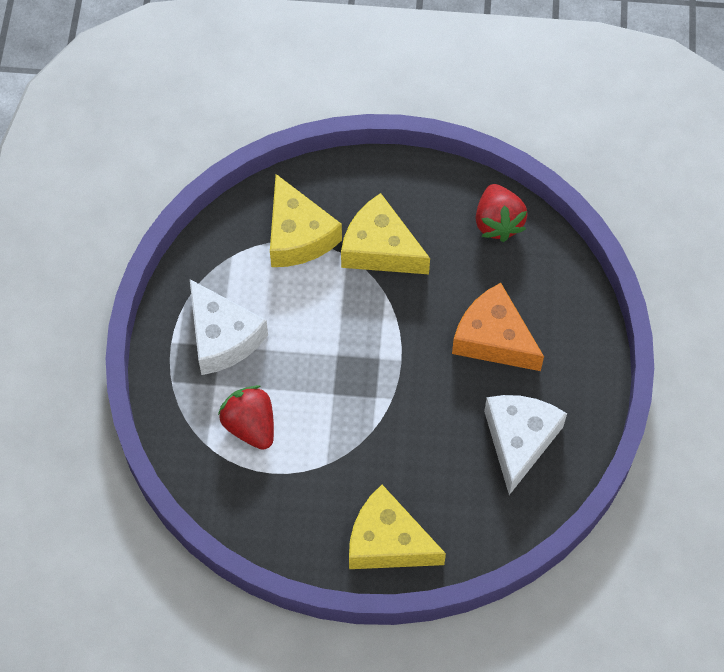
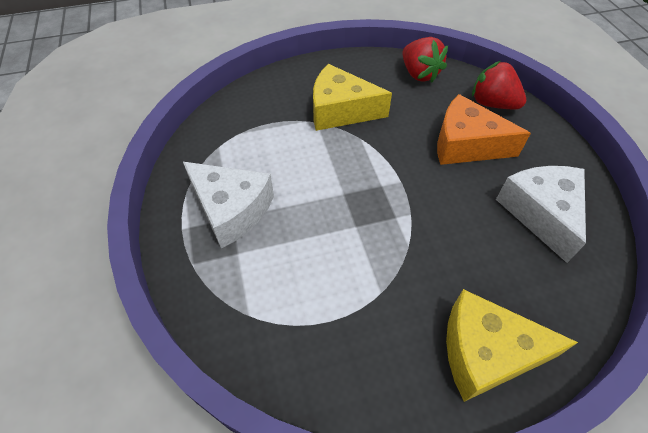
camera: 20 degrees left, 10 degrees down
red strawberry [218,385,274,450] -> red strawberry moved to [472,61,526,109]
yellow cheese [270,174,342,267] -> none

